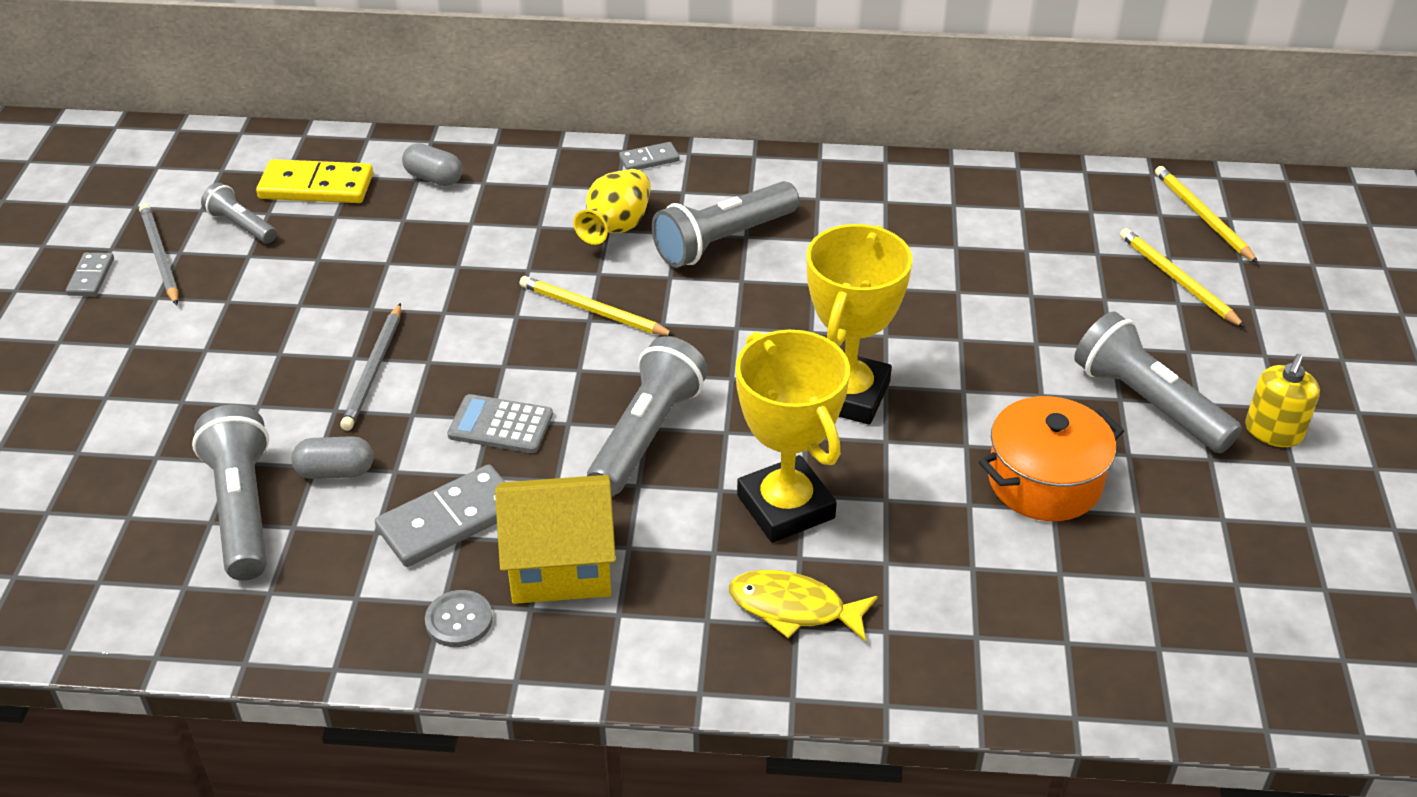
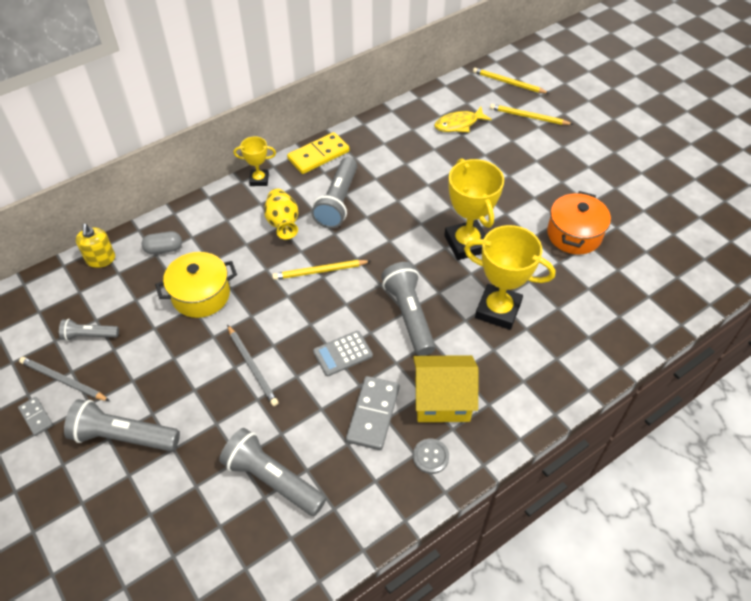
camera: 40 degrees left, 10 degrees up
yellow domino [256,159,373,203] -> yellow domino moved to [287,132,350,174]
grey capsule [292,436,373,479] -> none
yellow house [495,475,616,604] -> yellow house turned 45 degrees clockwise [413,355,478,422]
grey domino [619,142,680,170] -> yellow trophy [234,136,276,186]
yellow fish [729,570,878,642] -> yellow fish moved to [434,107,492,132]
grey flashlight [1074,312,1242,453] -> grey flashlight moved to [64,399,180,452]
yellow soap dispenser [1245,354,1320,447] -> yellow soap dispenser moved to [76,224,115,268]
none -> yellow pot [155,252,237,318]

